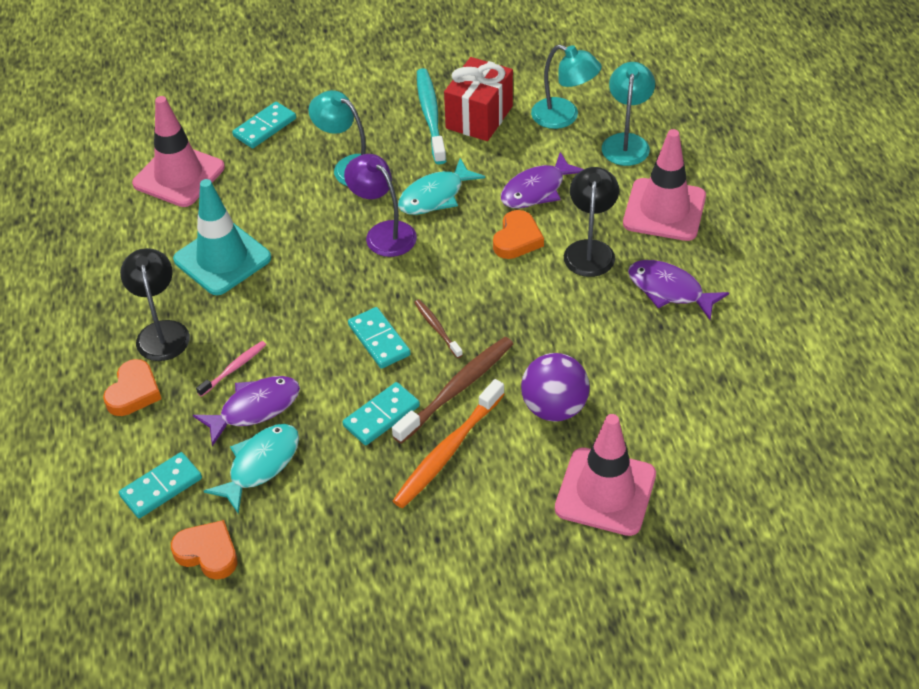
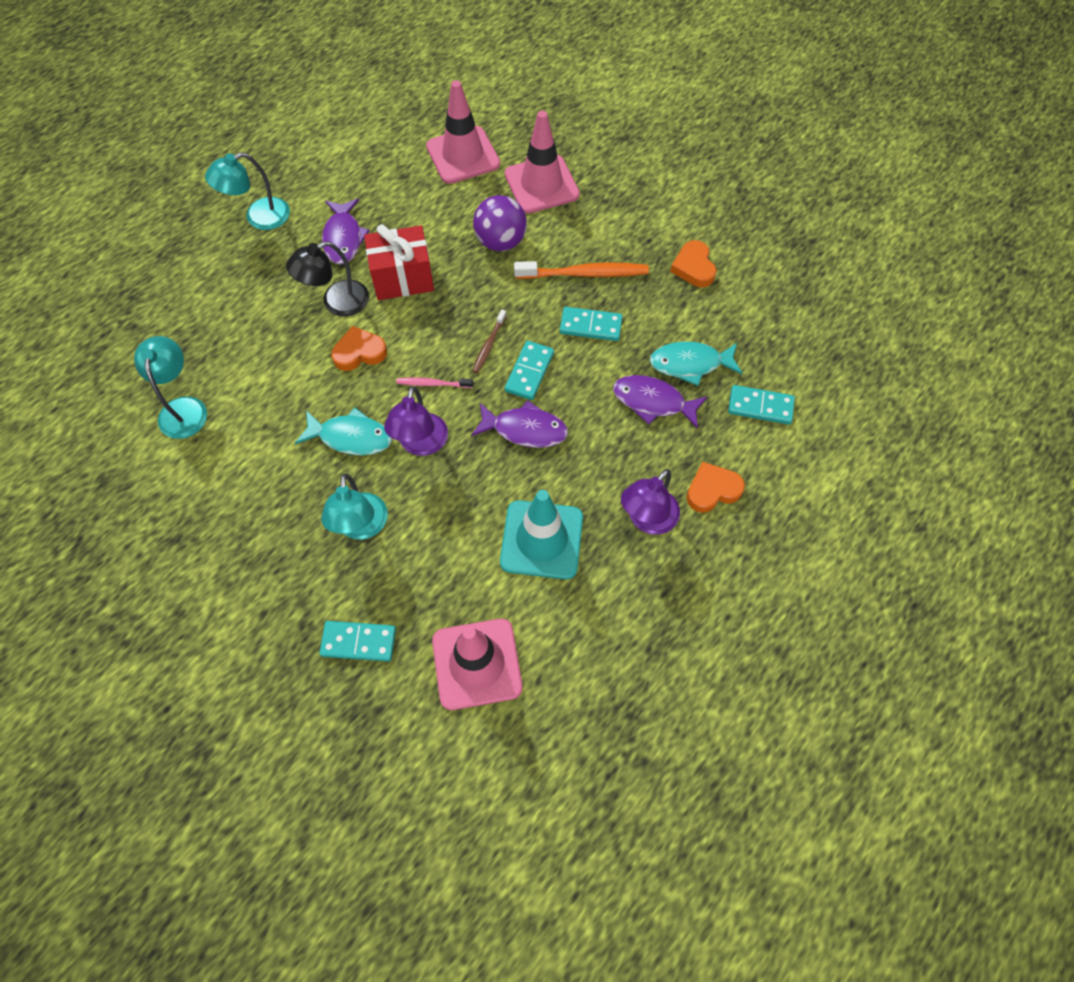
camera: 130 degrees left, 15 degrees up
black lamp [120,248,190,361] -> purple lamp [621,469,680,535]
orange heart [171,520,237,580] -> orange heart moved to [670,240,717,287]
pink toothbrush [196,341,266,397] -> pink toothbrush moved to [396,377,473,388]
brown toothbrush [392,337,513,444] -> none
turquoise toothbrush [417,68,446,164] -> none
red gift [444,57,513,141] -> red gift moved to [364,224,434,300]
purple fish [501,152,584,208] -> purple fish moved to [471,400,568,448]
turquoise lamp [602,62,655,166] -> turquoise lamp moved to [205,152,290,230]
pink traffic cone [623,129,706,241] -> pink traffic cone moved to [426,80,500,184]

